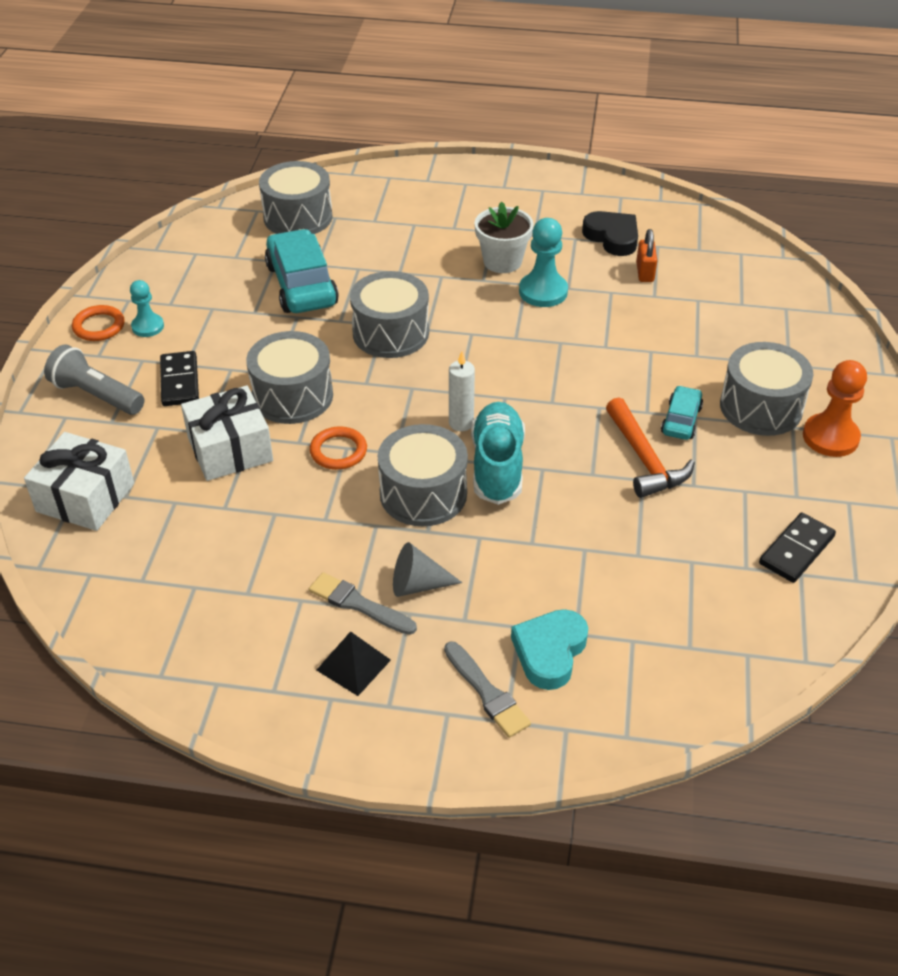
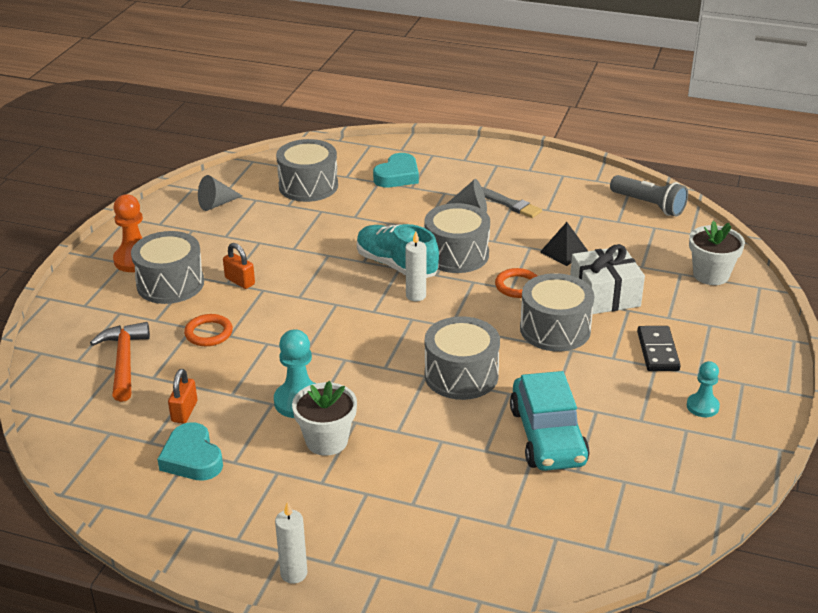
camera: 170 degrees left, 10 degrees down
white gift [24,432,134,531] -> white flower pot [689,221,745,285]
grey flashlight [44,344,144,415] -> grey flashlight moved to [610,175,688,217]
orange ring [72,305,125,341] -> orange ring moved to [184,314,233,346]
grey drum [259,161,332,234] -> grey drum moved to [276,139,338,202]
black pyramid [317,631,391,696] -> black pyramid moved to [540,222,588,266]
grey brush [444,641,531,738] -> none
turquoise shoe [471,402,525,505] -> turquoise shoe turned 120 degrees clockwise [357,224,439,278]
black heart [582,211,638,256] -> turquoise heart [157,422,223,481]
orange hammer [606,397,695,498] -> orange hammer moved to [90,322,150,402]
turquoise car [661,386,703,440] -> orange padlock [223,243,255,289]
black domino [759,513,836,583] -> grey cone [198,175,242,211]
none -> white candle [275,502,308,584]

